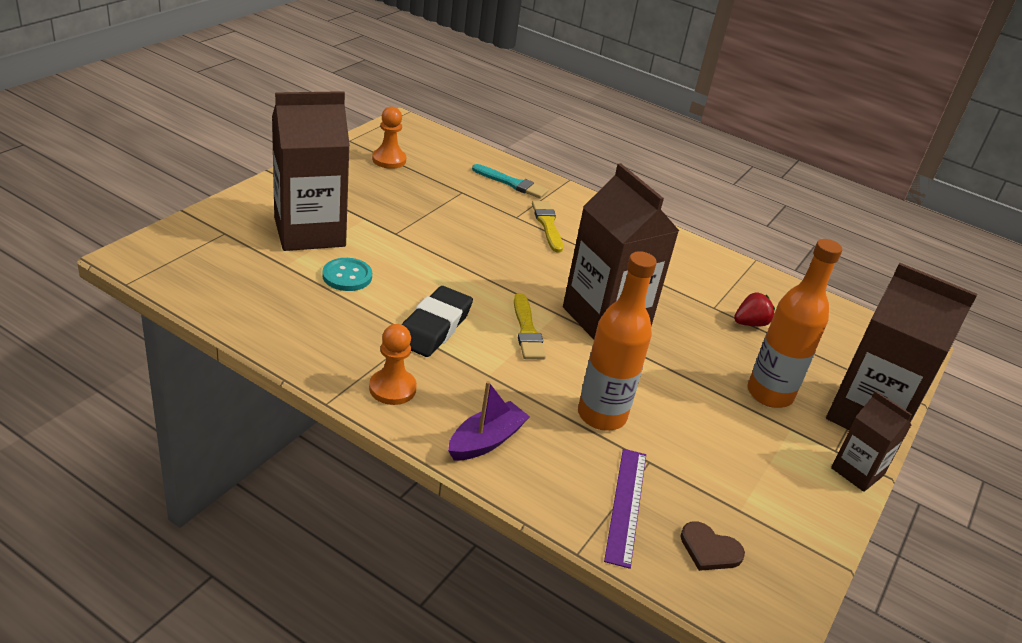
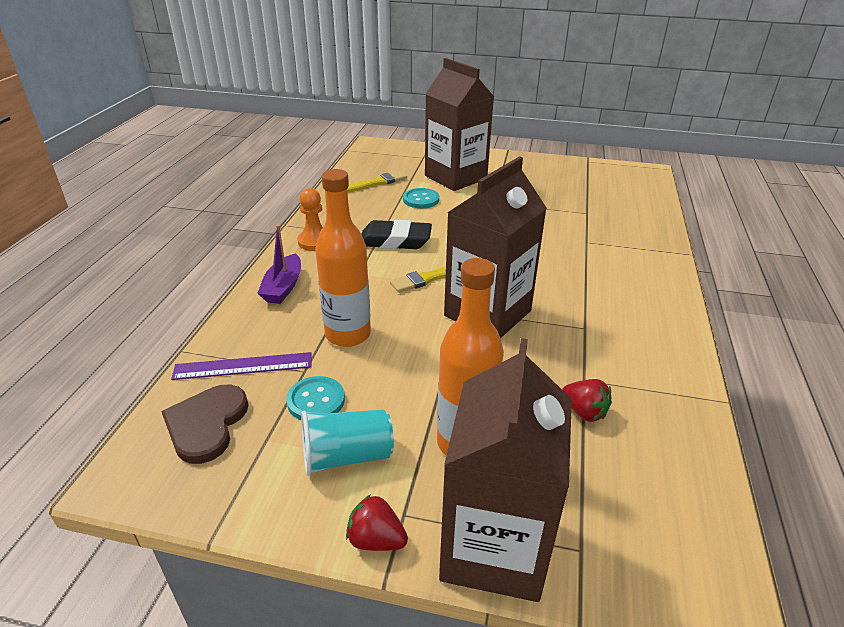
camera: 75 degrees right, 0 degrees up
orange pawn [372,107,406,169] -> none
purple boat [448,381,530,461] -> purple boat turned 75 degrees clockwise [257,225,301,304]
turquoise brush [472,164,548,199] -> none
yellow brush [532,201,563,252] -> yellow brush moved to [347,171,407,192]
brown heart [680,521,745,571] -> brown heart [161,385,248,464], size x1.57
brown carton [831,391,912,492] -> red strawberry [346,494,408,551]
none -> turquoise button [286,376,345,420]
none -> turquoise cup [301,409,394,476]

